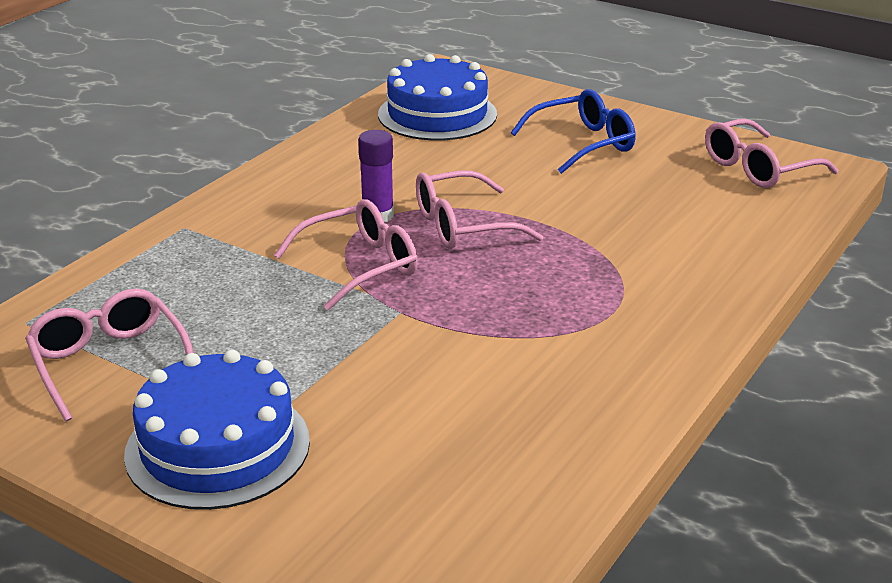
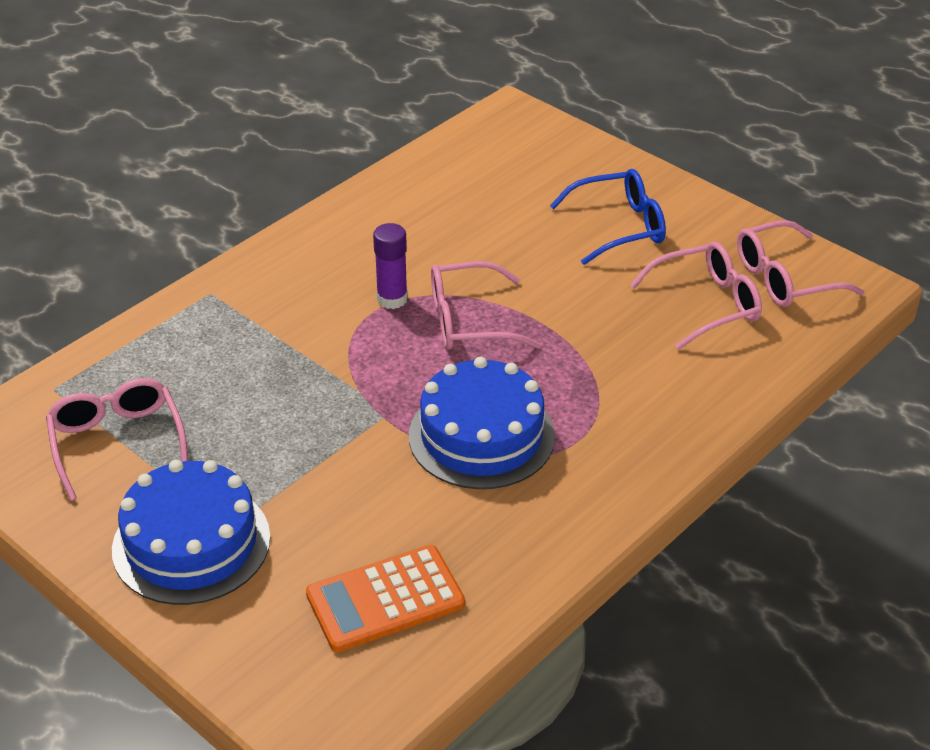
camera: 10 degrees right, 10 degrees up
pink glasses [274,199,418,311] -> pink glasses moved to [630,242,762,350]
blue cake [378,54,497,141] -> blue cake moved to [409,357,555,489]
none -> orange calculator [306,545,465,652]

